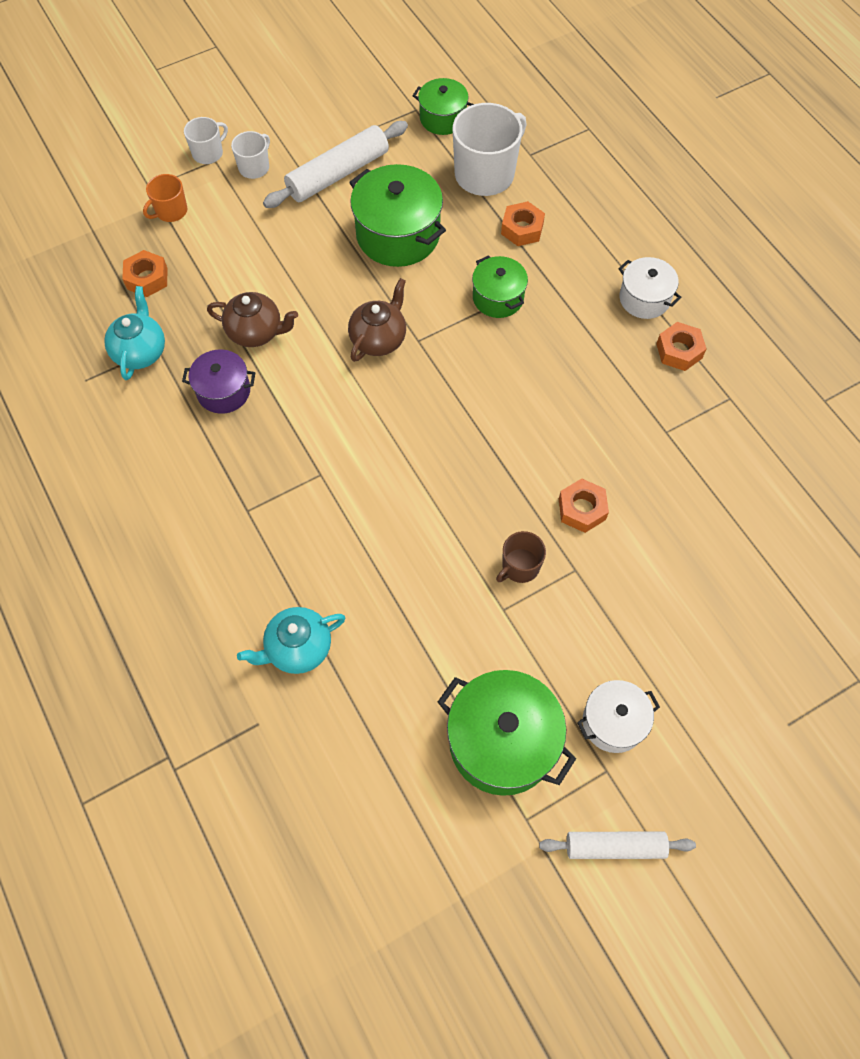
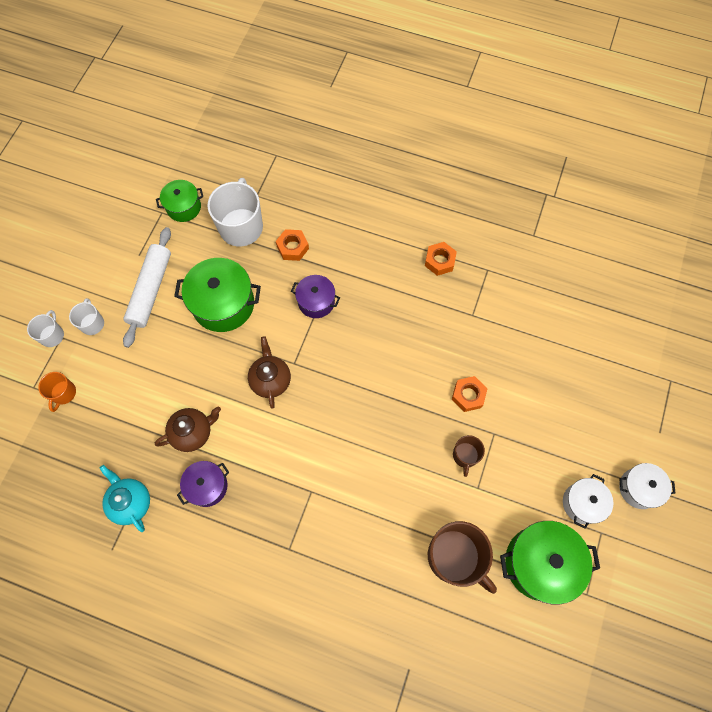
camera: 40 degrees left, 5 degrees up
orange nut [122,250,167,297] -> none
turquoise teapot [237,607,346,674] -> none
green pot [472,255,528,318] -> purple pot [291,275,340,318]
white rolling pin [539,831,696,859] -> none
white pot [618,257,682,319] -> white pot moved to [619,463,675,509]
none -> brown mug [428,521,497,594]

